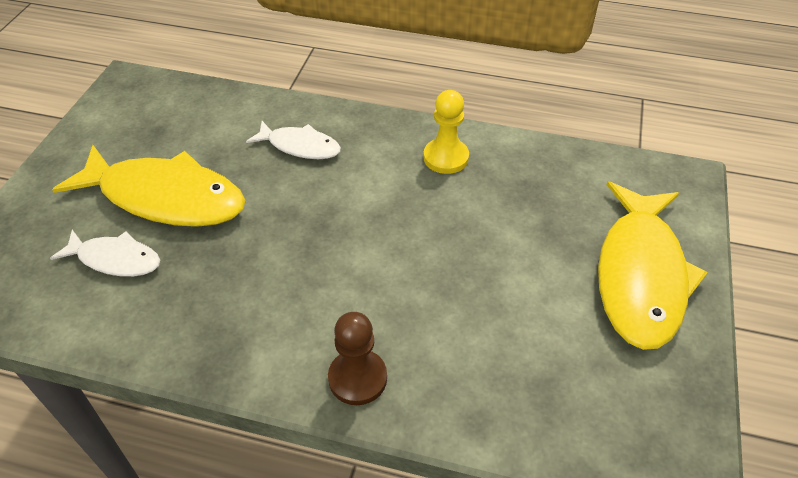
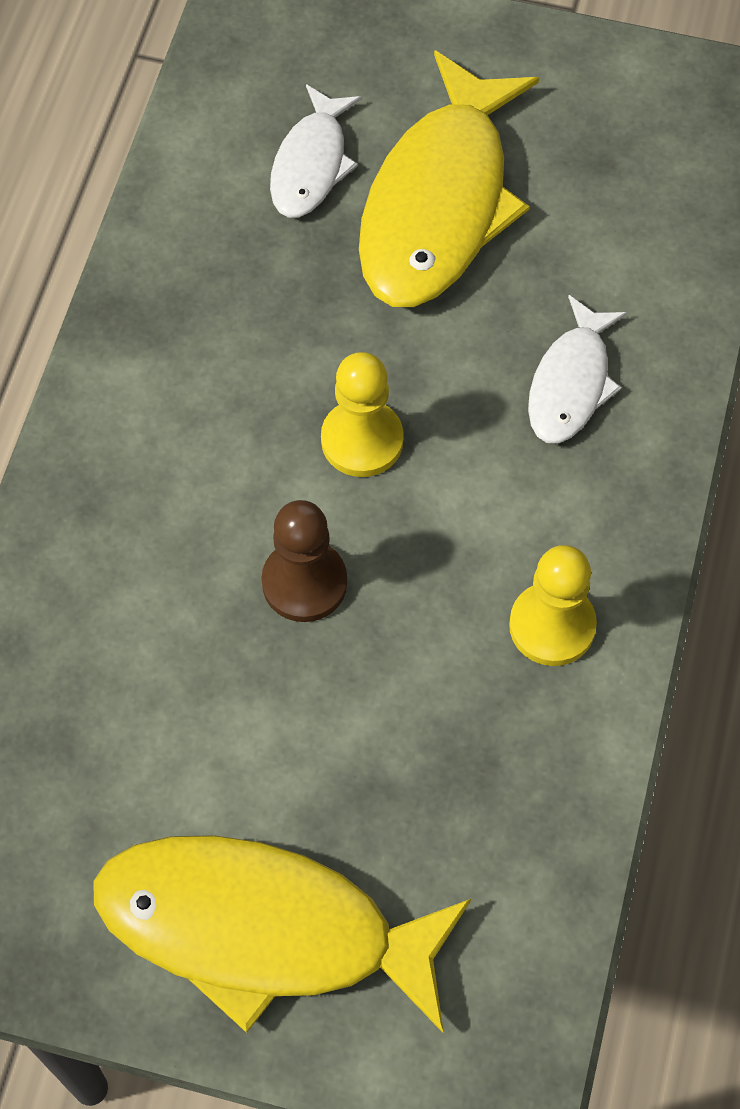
camera: 90 degrees right, 15 degrees up
brown pawn [328,312,387,405] -> brown pawn moved to [261,500,347,622]
none -> yellow pawn [321,352,404,477]

